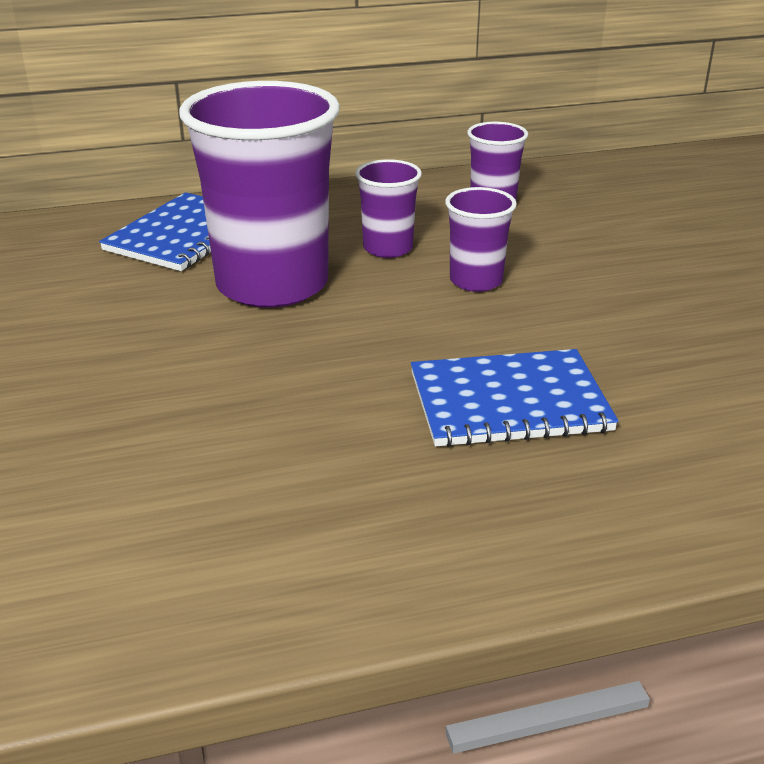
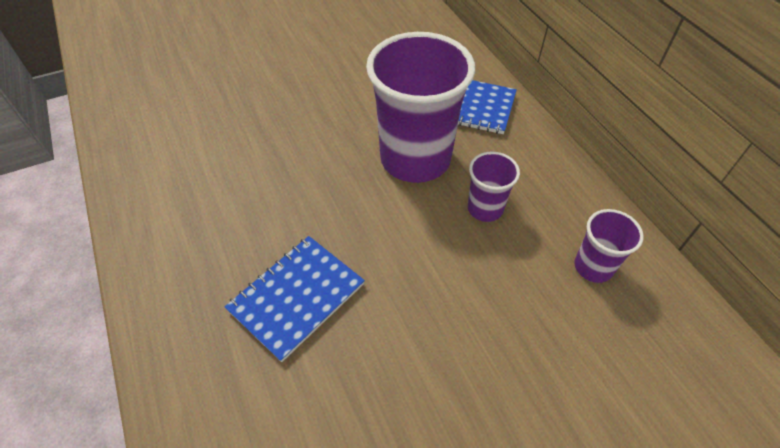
camera: 80 degrees right, 20 degrees up
blue notebook [411,349,619,447] -> blue notebook turned 60 degrees clockwise [225,236,365,362]
purple cup [445,187,517,292] -> none

